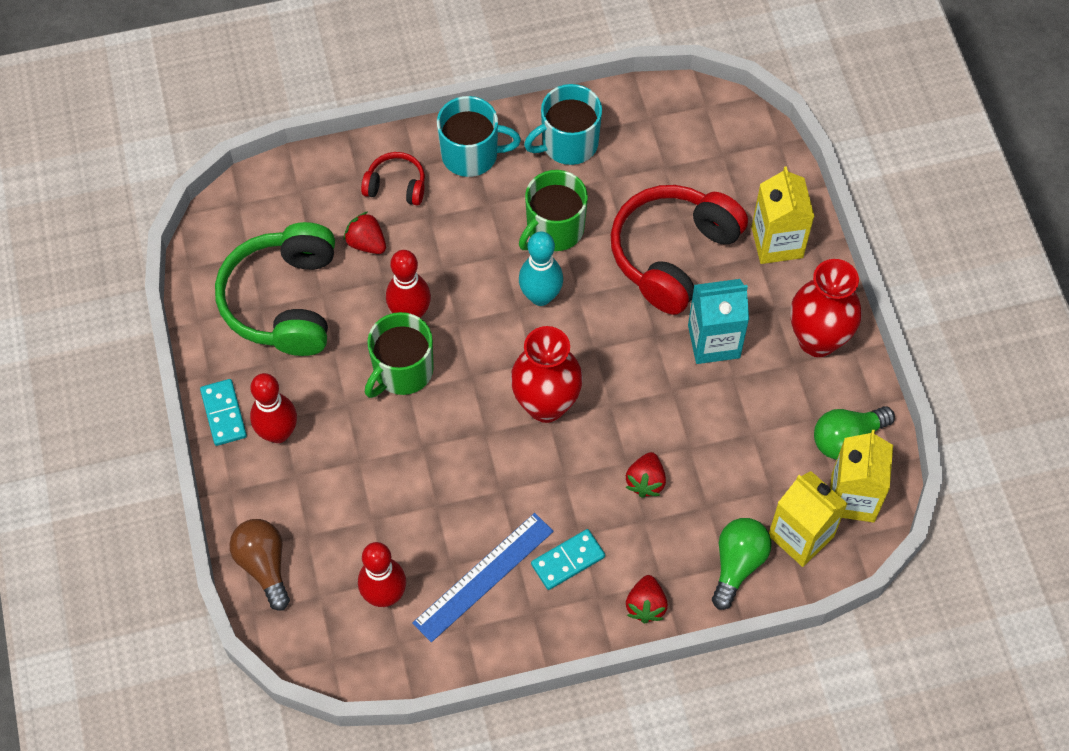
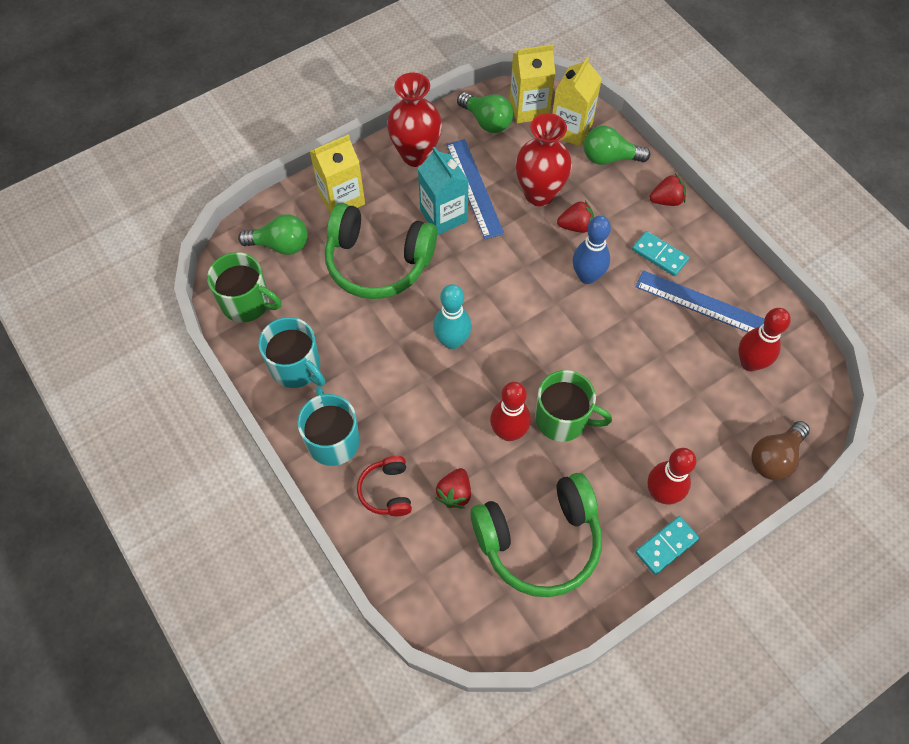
camera: 110 degrees left, 0 degrees up
red vase [510,326,583,423] -> red vase moved to [516,113,572,206]
green mug [519,170,588,251] -> green mug moved to [207,252,282,322]
red headphones [610,185,748,315] -> green headphones [325,203,437,299]
none -> green light bulb [238,214,308,255]
none -> blue ruler [446,139,504,239]
none -> blue bowling pin [573,216,611,284]

